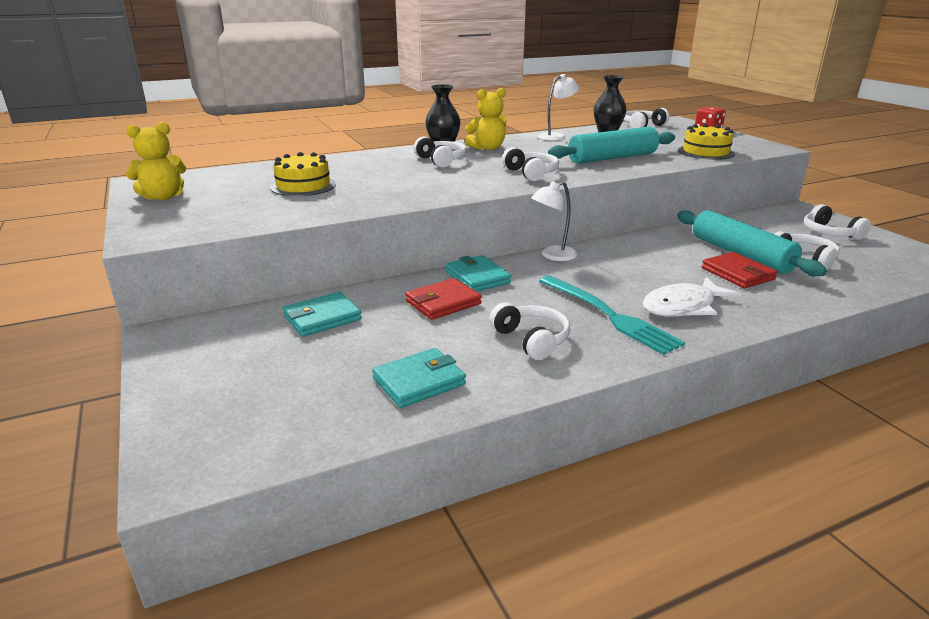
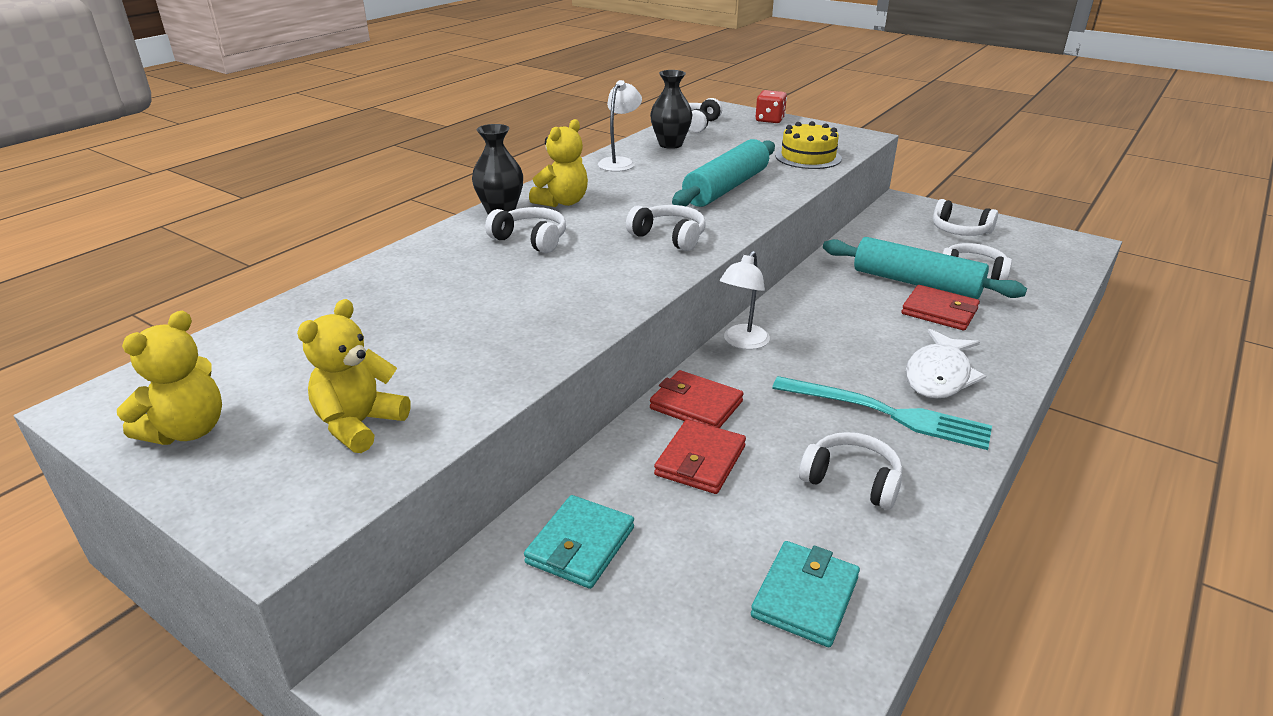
camera: 30 degrees left, 5 degrees up
yellow cake [270,152,336,196] -> none
turquoise wallet [445,255,511,292] -> red wallet [650,370,743,428]
none -> yellow teddy bear [297,299,410,453]

